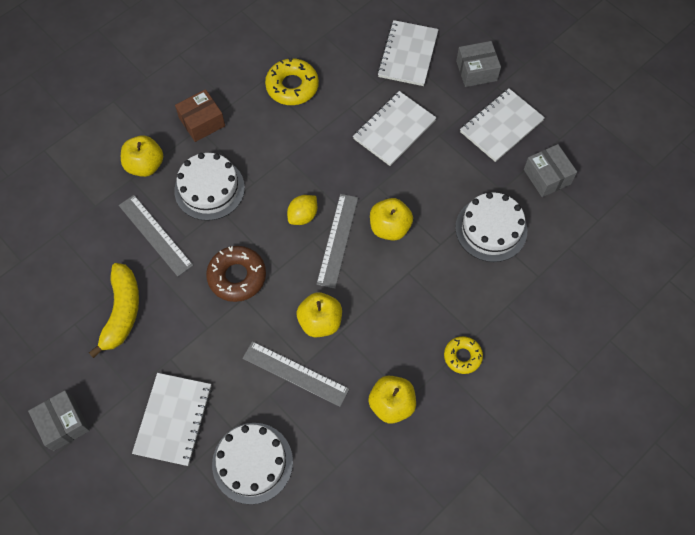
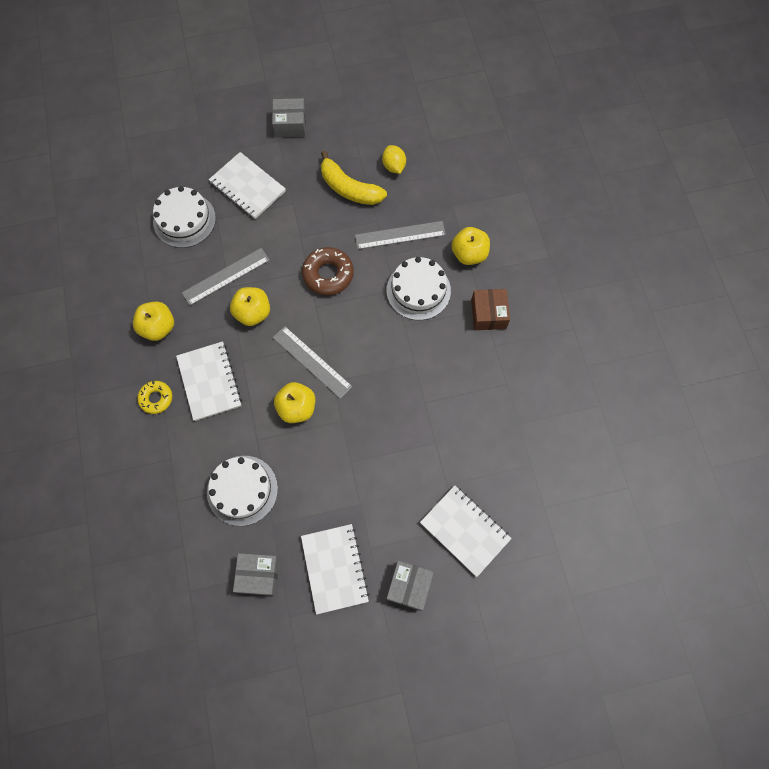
camera: 120 degrees right, 5 degrees up
yellow donut [265,58,319,105] -> none
yellow lemon [287,195,317,225] -> yellow lemon moved to [382,145,406,174]
white notebook [353,91,437,166] -> white notebook moved to [176,341,242,421]

